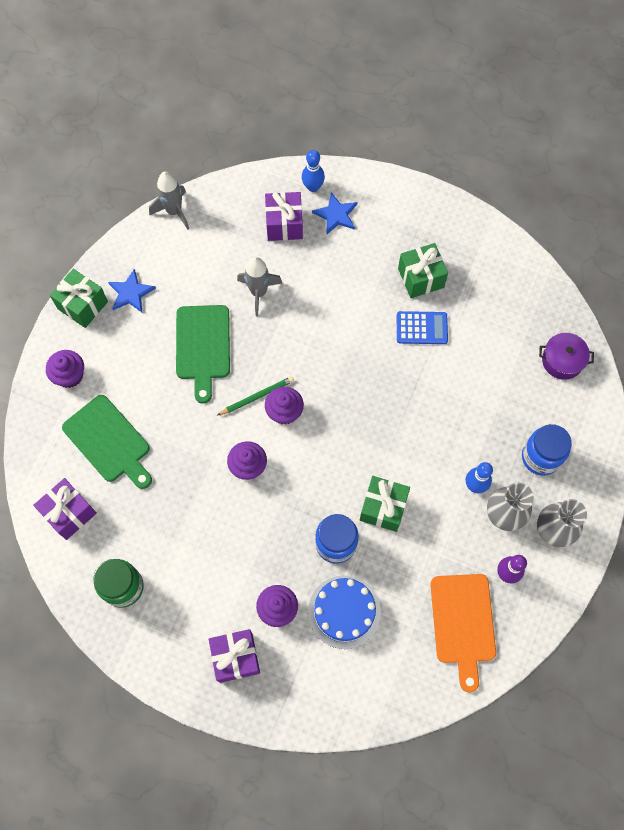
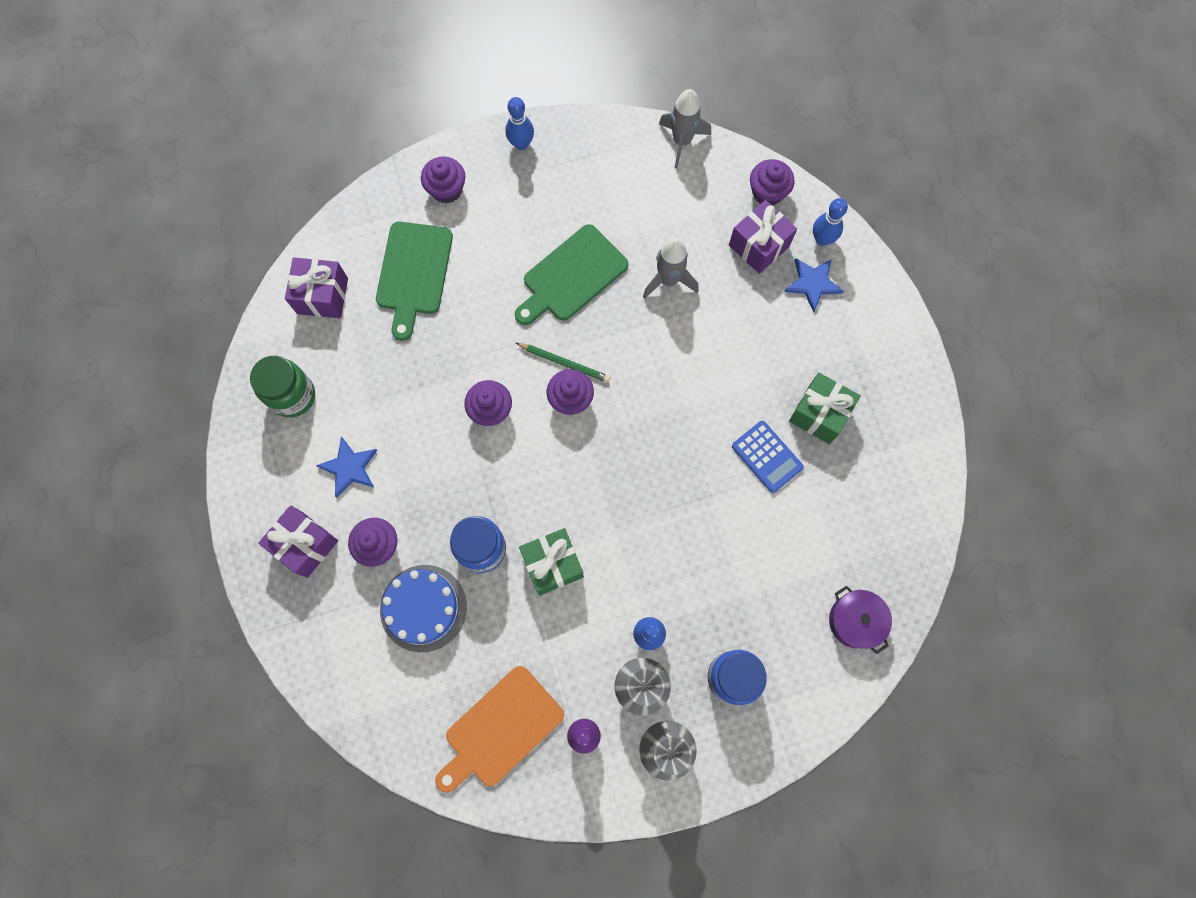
camera: 50 degrees right, 5 degrees up
green gift [50,269,108,328] -> blue bowling pin [505,97,534,150]
blue star [108,269,156,312] -> blue star moved to [316,437,378,498]
none -> purple cupcake [750,159,795,205]

